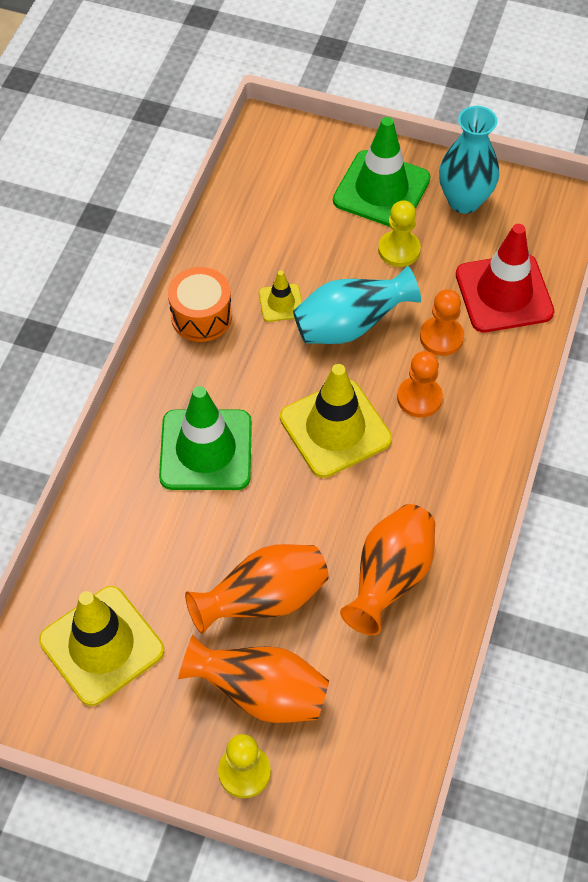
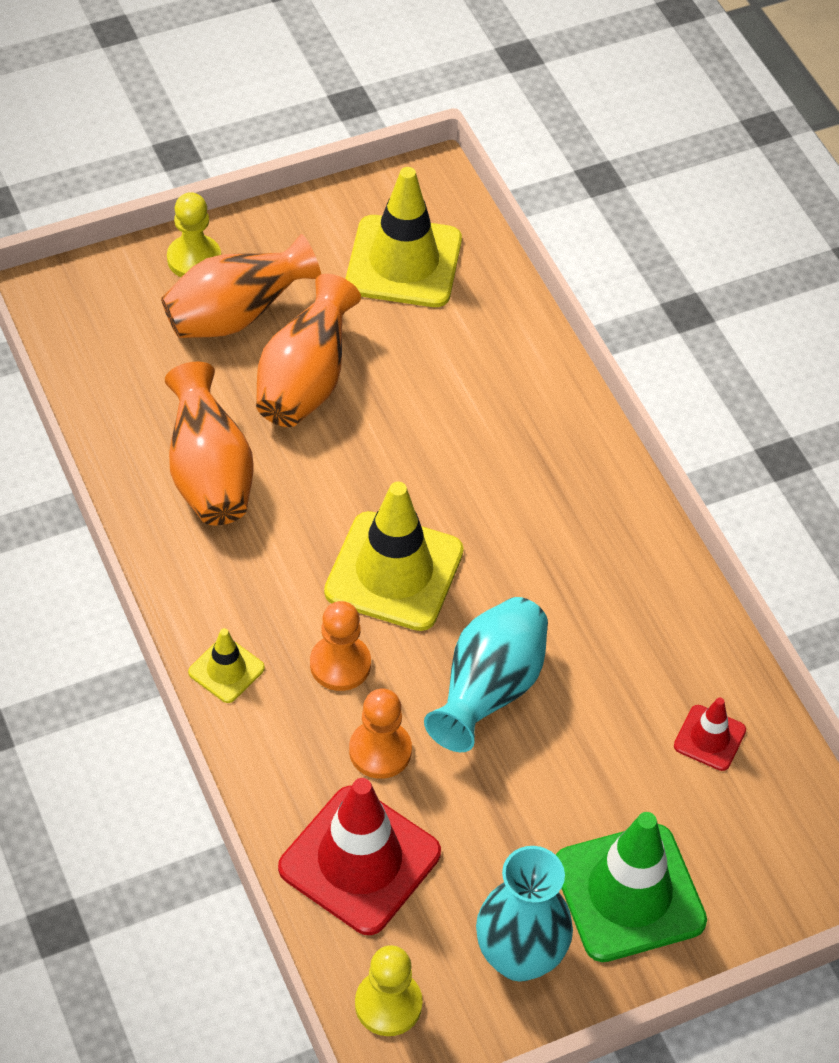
camera: 135 degrees right, 5 degrees down
green traffic cone [159,386,252,490] -> none
orange drum [168,267,232,342] -> none
yellow traffic cone [259,270,302,322] -> yellow traffic cone moved to [188,628,265,703]
yellow pawn [378,200,421,267] -> yellow pawn moved to [355,945,423,1036]
none -> red traffic cone [674,697,746,771]

